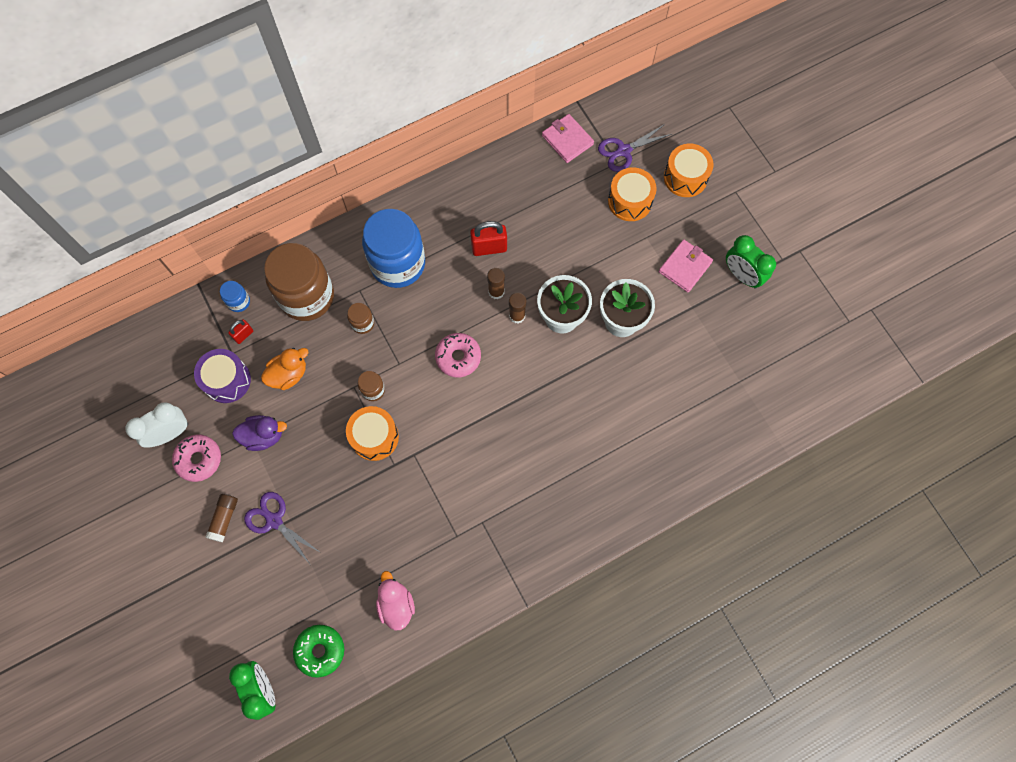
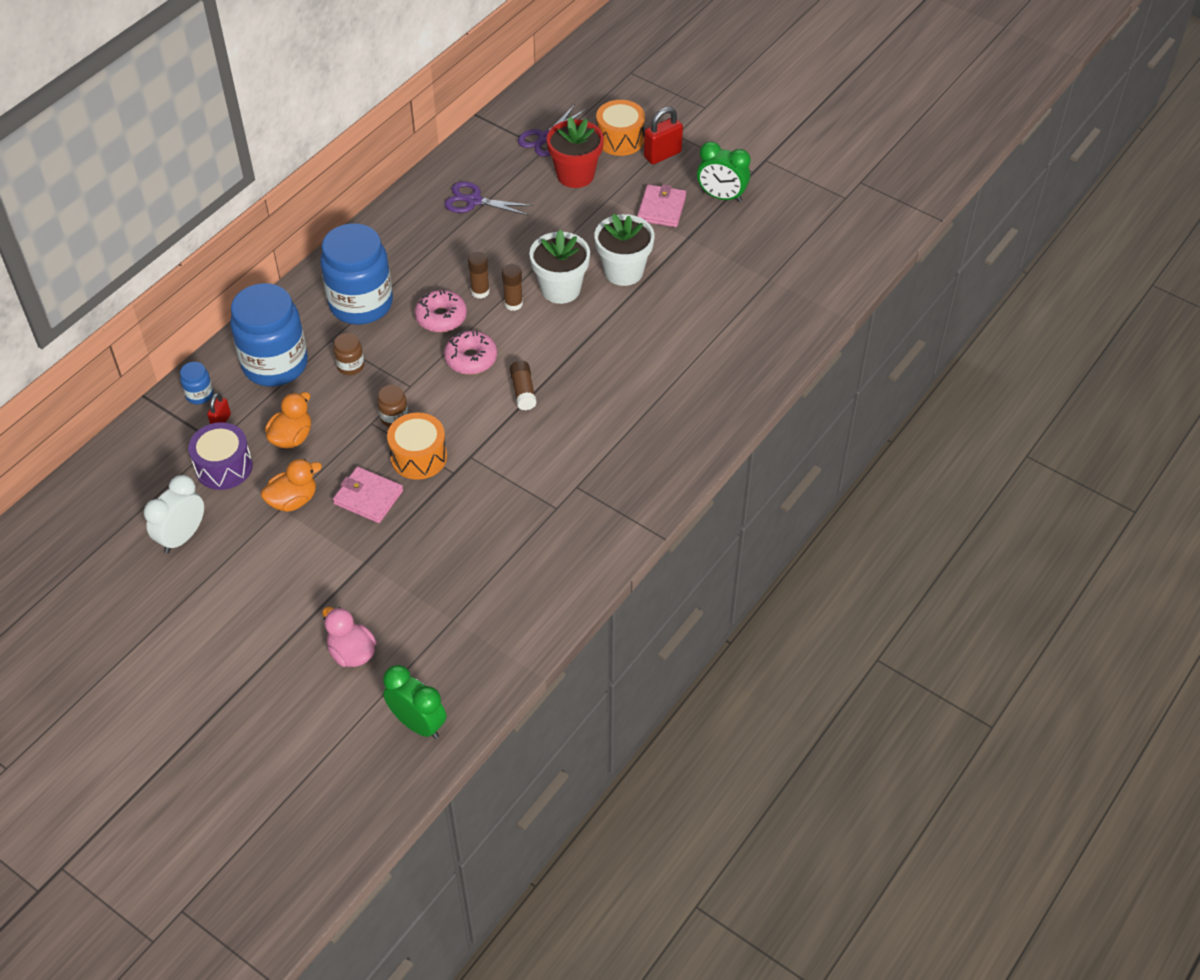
camera: 25 degrees left, 20 degrees down
pink donut [172,434,221,482] -> pink donut moved to [415,290,467,332]
brown glue stick [205,494,238,542] -> brown glue stick moved to [510,360,537,410]
purple duck [232,415,287,451] -> orange duck [261,459,322,512]
purple scissors [244,492,321,564] -> purple scissors moved to [444,181,533,216]
brown jar [264,243,334,321] -> blue jar [230,283,308,386]
green donut [293,625,344,678] -> none
pink duck [376,571,415,630] -> pink duck moved to [322,607,377,667]
red padlock [470,221,507,256] -> red padlock moved to [644,107,683,164]
pink wallet [542,114,594,163] -> pink wallet moved to [333,467,403,523]
orange drum [608,167,656,221] -> red flower pot [547,117,604,188]

